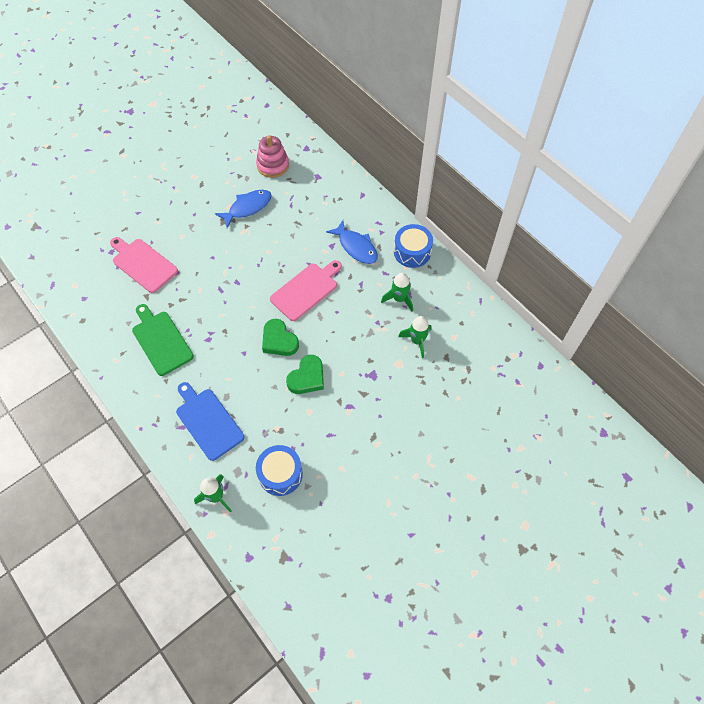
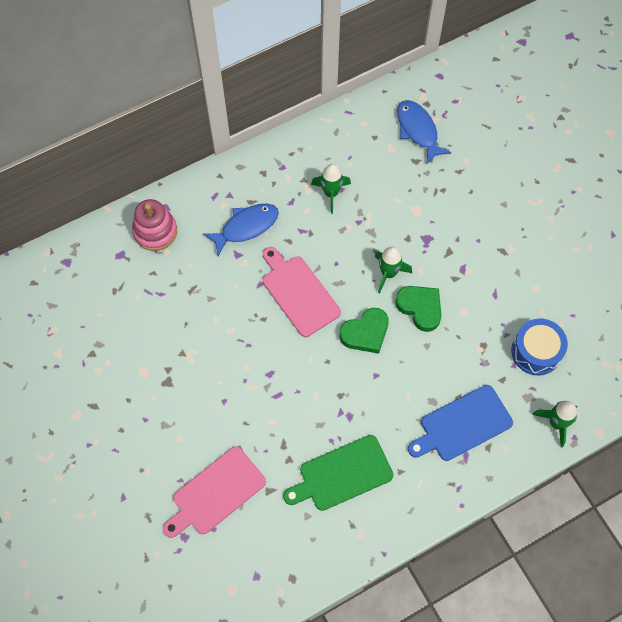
camera: 80 degrees left, 5 degrees up
blue fish [215,190,272,228] -> blue fish moved to [397,100,451,164]
pink stacking toy [256,135,289,178] -> pink stacking toy moved to [132,199,177,251]
blue drum [394,224,433,268] -> none
green rocket [398,316,431,358] -> green rocket moved to [374,246,412,293]

